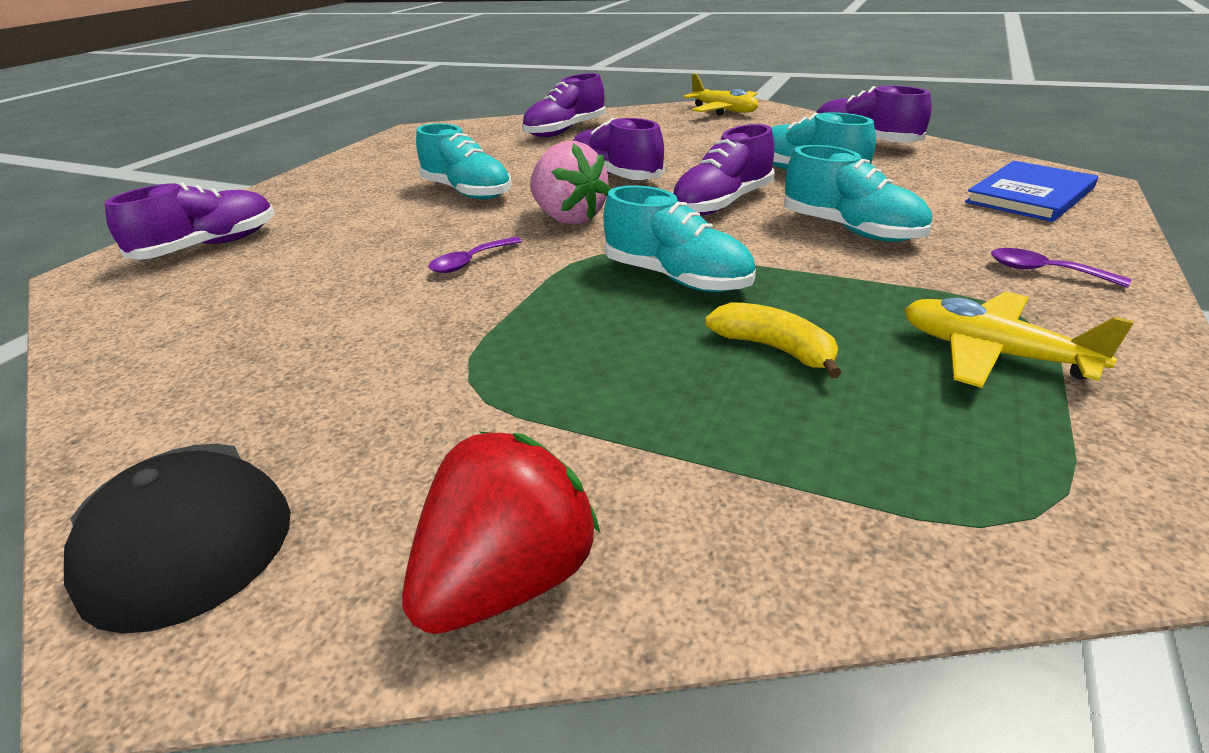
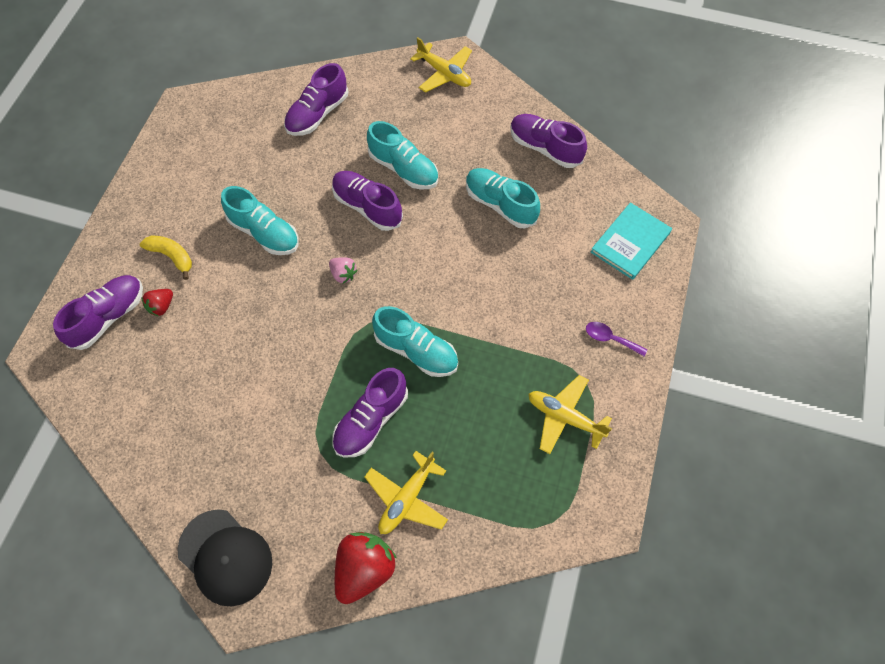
camera: 10 degrees left, 30 degrees up
purple spoon [429,237,522,273] -> none
pink strawberry [530,141,611,225] -> pink strawberry [329,257,358,284], size x0.52
purple shoe [672,124,775,216] -> purple shoe moved to [332,368,408,458]
yellow banana [705,302,842,378] -> yellow banana moved to [140,235,192,280]
turquoise shoe [784,145,932,242] -> turquoise shoe moved to [367,121,438,190]
blue book [965,161,1098,222] -> turquoise book [591,202,672,280]
none -> red strawberry [141,289,173,316]
none -> yellow plane [364,451,448,534]

